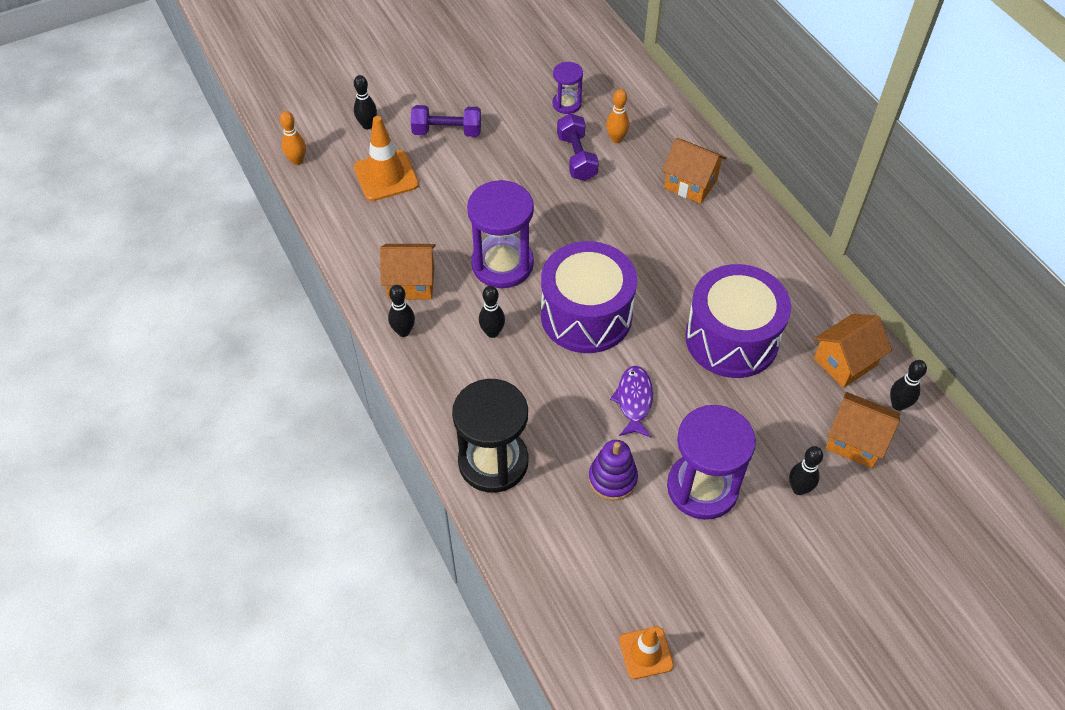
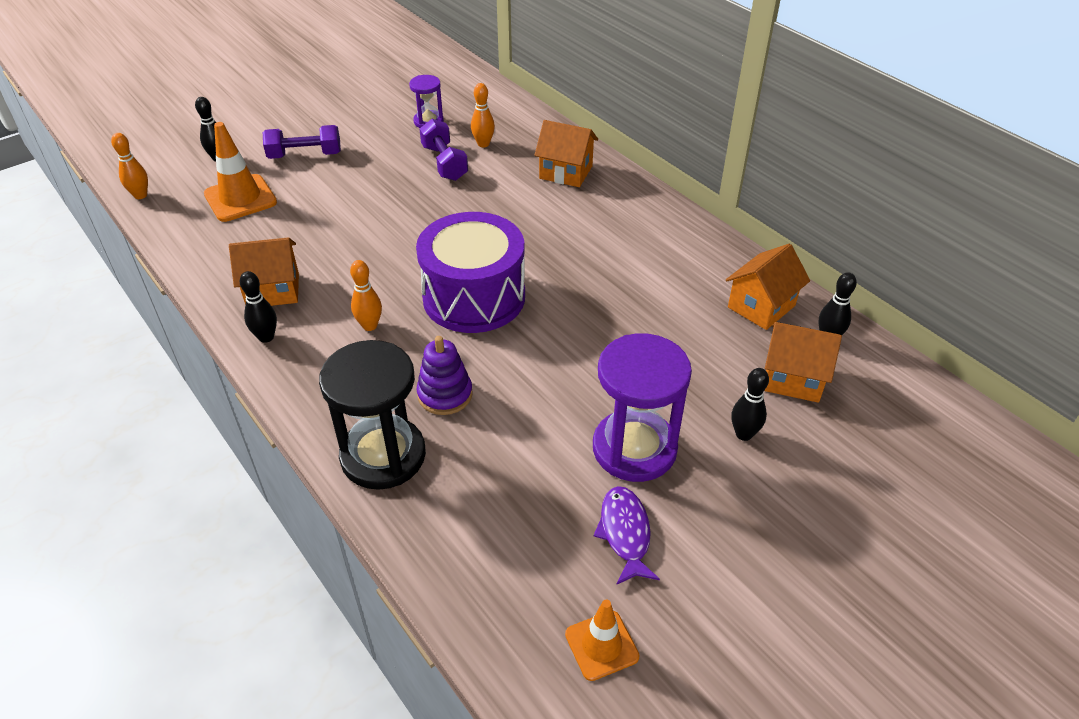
camera: 10 degrees left, 10 degrees down
purple hourglass [467,180,534,288] -> none
black bowling pin [479,286,505,338] -> orange bowling pin [350,260,382,331]
purple stacking toy [589,440,638,501] -> purple stacking toy moved to [417,336,473,415]
purple fish [610,366,653,437] -> purple fish moved to [594,486,660,585]
purple drum [685,264,791,378] -> none

